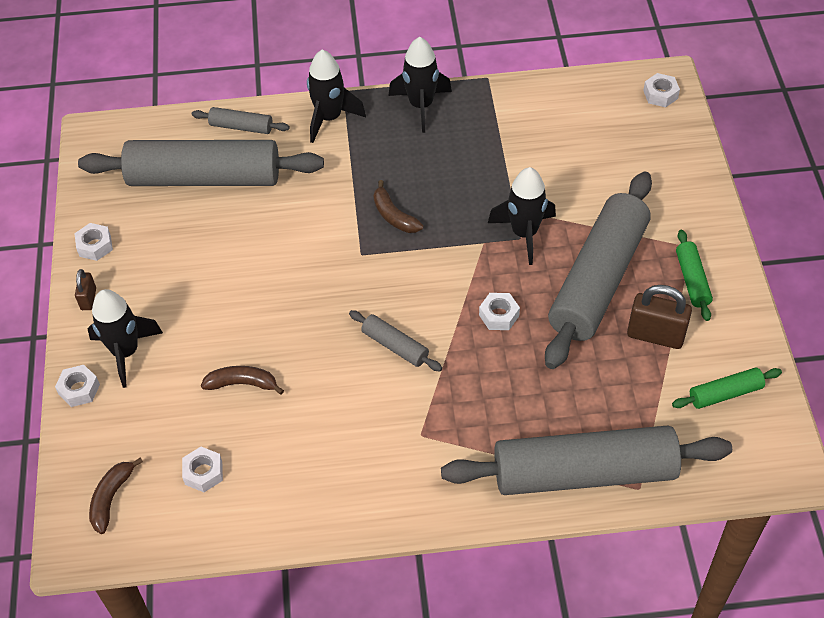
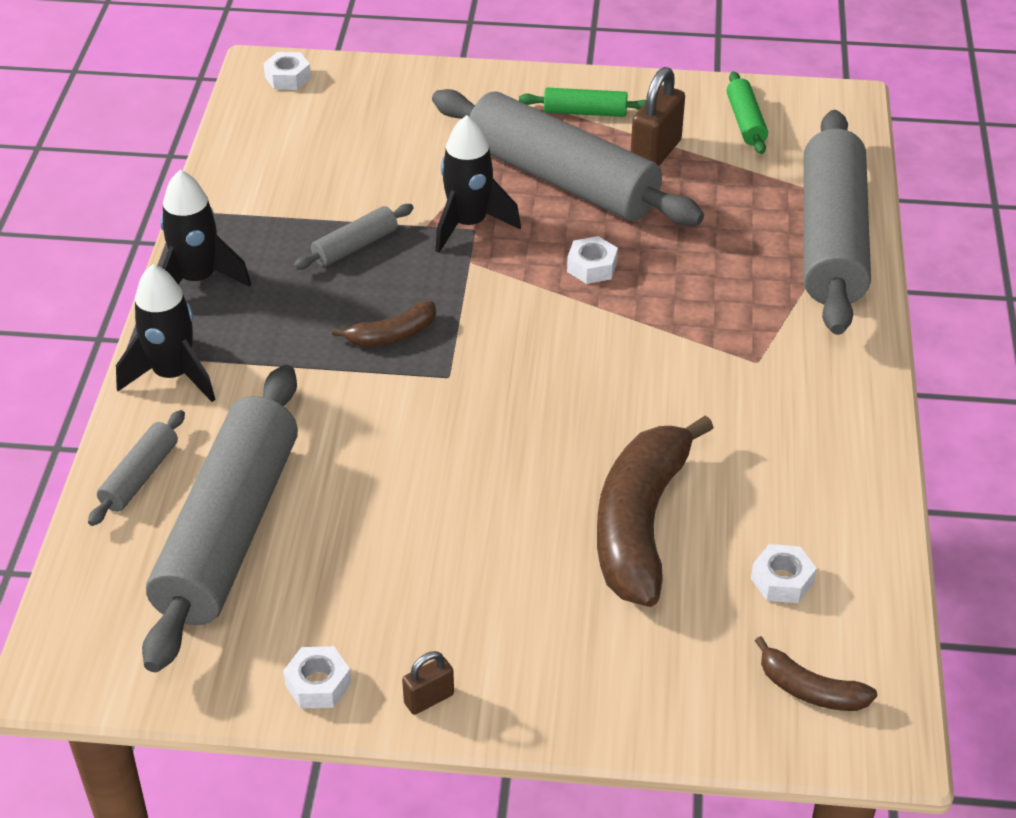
camera: 80 degrees left, 10 degrees down
white nut [55,365,100,407] -> none
brown padlock [75,269,96,310] -> brown padlock turned 45 degrees counterclockwise [402,651,454,715]
black rocket [88,289,163,388] -> none
brown banana [201,366,284,395] -> brown banana [597,415,714,607], size x2.10
grey rolling pin [349,310,442,371] -> grey rolling pin moved to [293,204,414,270]

